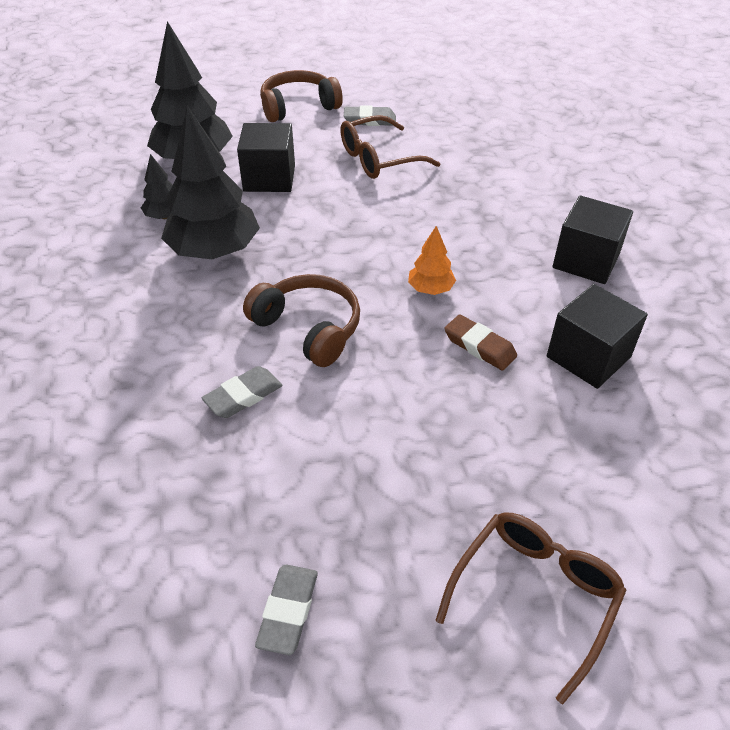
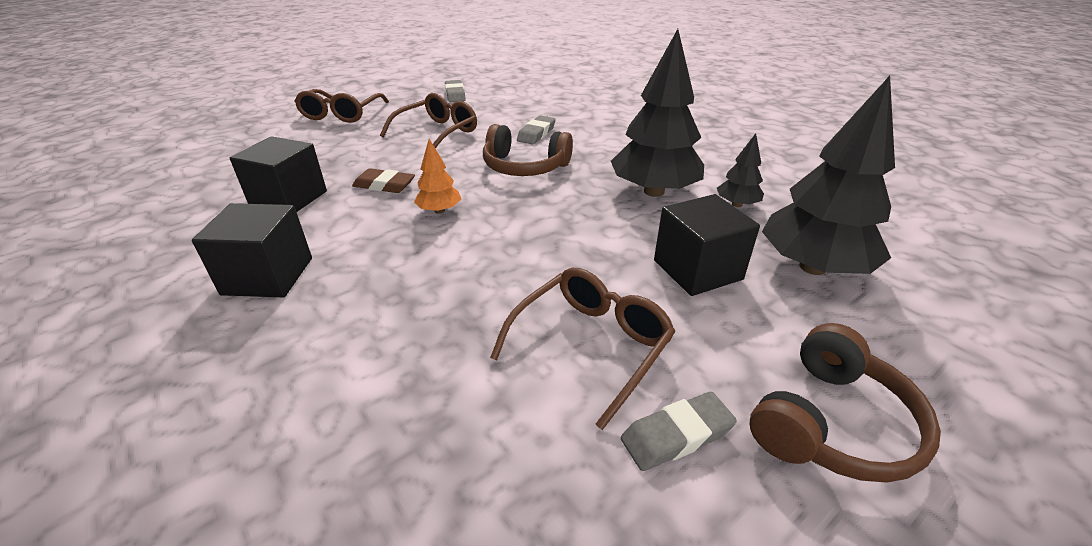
camera: 155 degrees right, 10 degrees down
none -> brown glasses [380,93,477,149]

